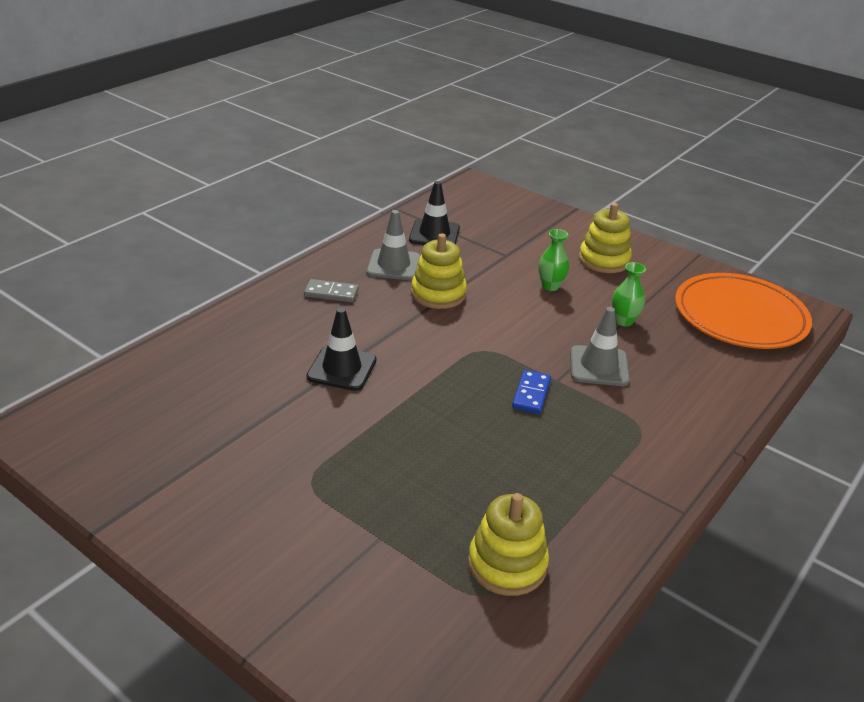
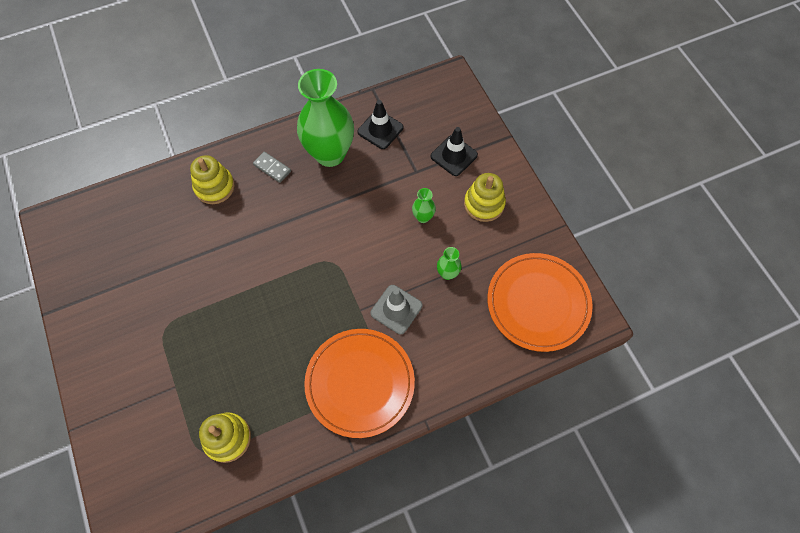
camera: 30 degrees right, 30 degrees up
black traffic cone [307,308,376,391] -> black traffic cone moved to [430,127,478,176]
grey traffic cone [366,210,420,280] -> green vase [297,69,354,167]
yellow stacking toy [411,233,467,309] -> yellow stacking toy moved to [190,155,235,204]
blue domino [512,370,551,414] -> none
none -> orange plate [304,329,415,438]

